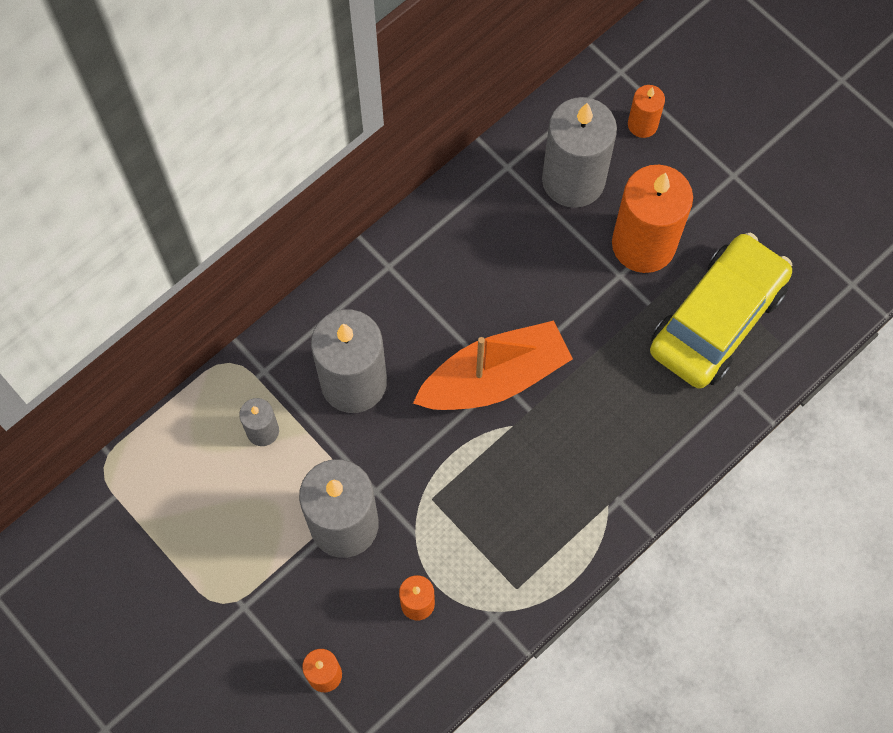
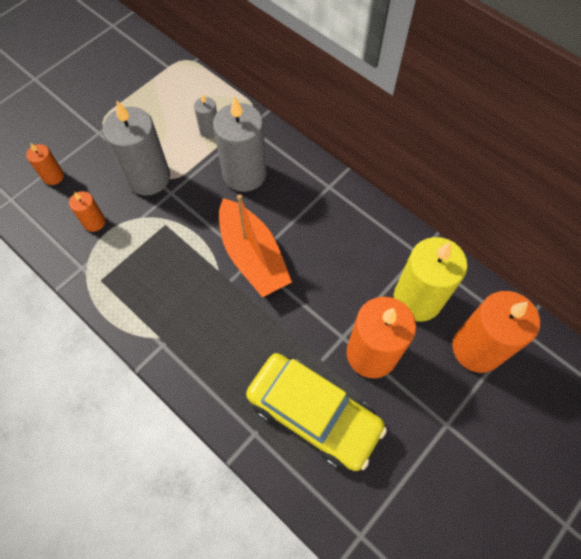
camera: 85 degrees right, 5 degrees down
grey candle [542,97,617,208] -> yellow candle [394,237,467,322]
orange candle [628,85,665,138] -> orange candle [452,291,540,373], size x2.06

